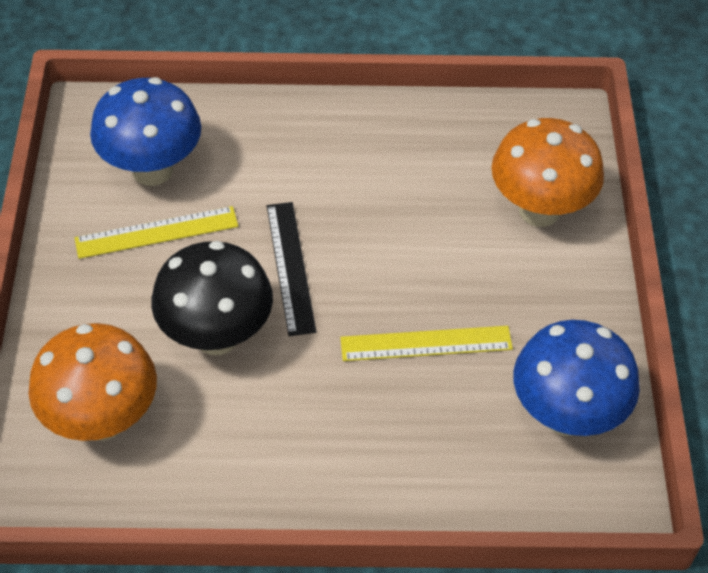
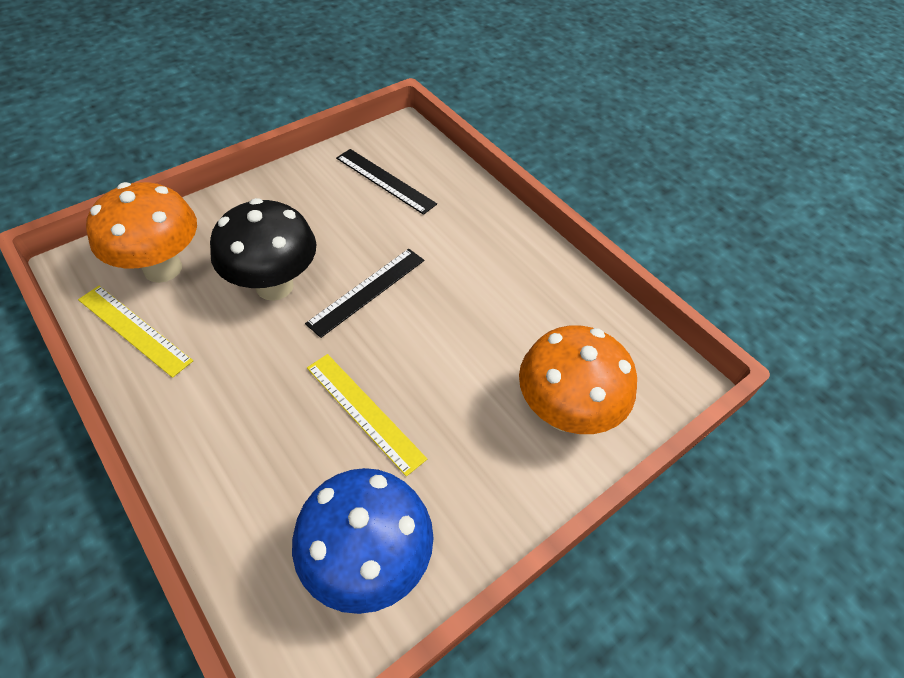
camera: 50 degrees right, 0 degrees up
yellow ruler [75,206,238,259] -> yellow ruler moved to [78,286,193,378]
blue mushroom [90,77,201,186] -> black ruler [336,149,437,215]

